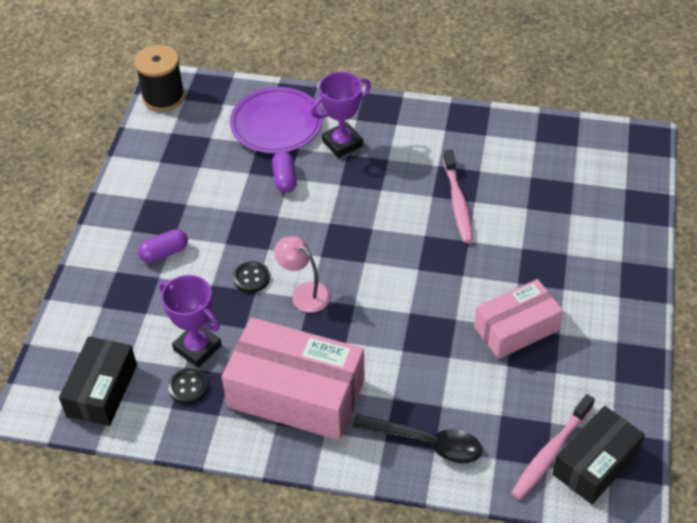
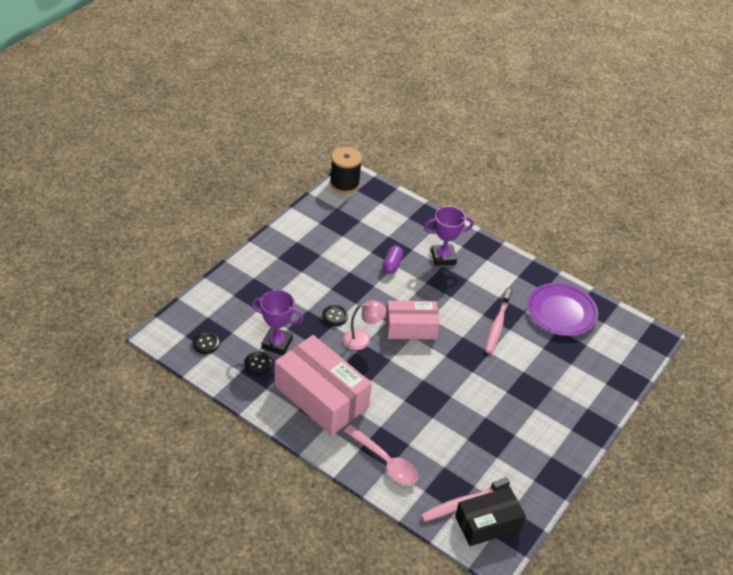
camera: 20 degrees right, 5 degrees down
black box [59,336,137,426] -> black button [192,332,219,354]
purple capsule [138,229,188,263] -> none
purple trophy [159,275,222,368] -> purple trophy turned 45 degrees counterclockwise [251,290,304,355]
purple plate [230,87,323,153] -> purple plate moved to [527,283,598,336]
pink lamp [274,236,331,313] -> pink lamp turned 105 degrees clockwise [343,300,386,350]
black spoon [352,414,482,463] -> pink spoon [344,425,418,485]
pink box [474,279,563,359] -> pink box moved to [386,301,439,339]

